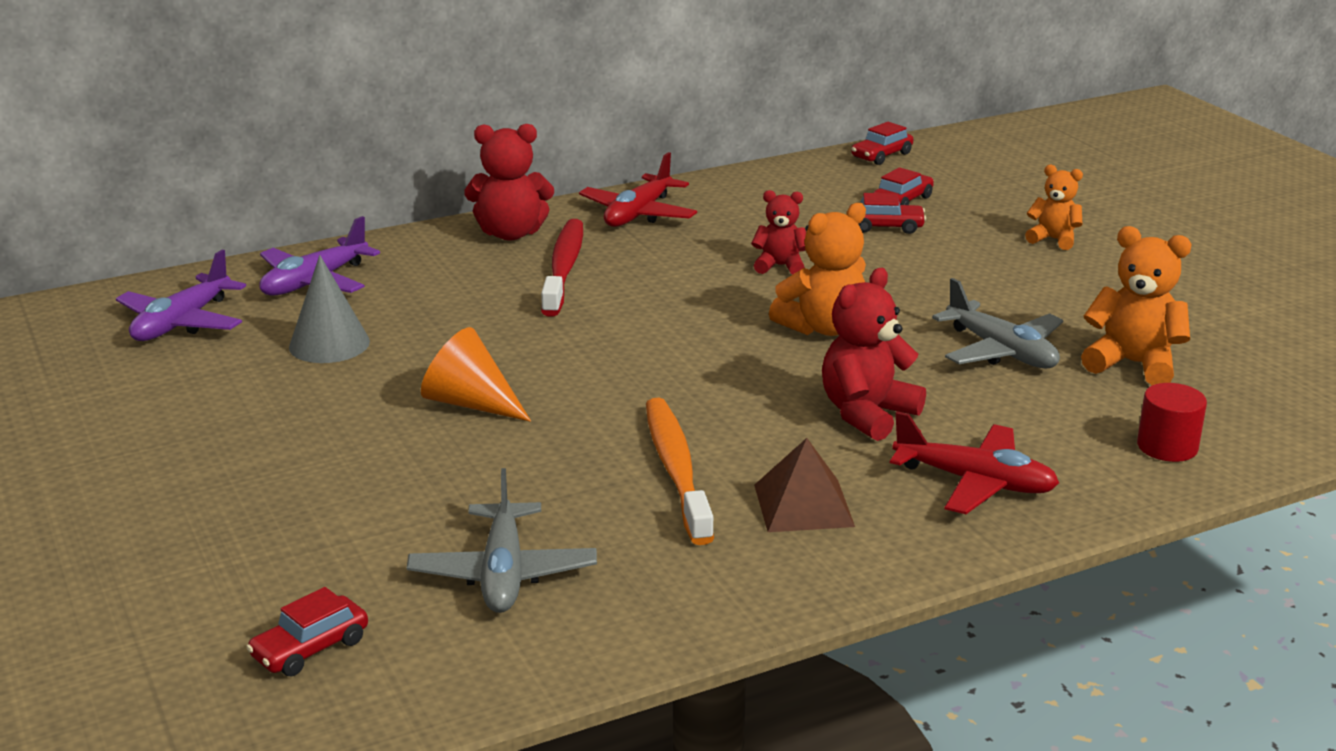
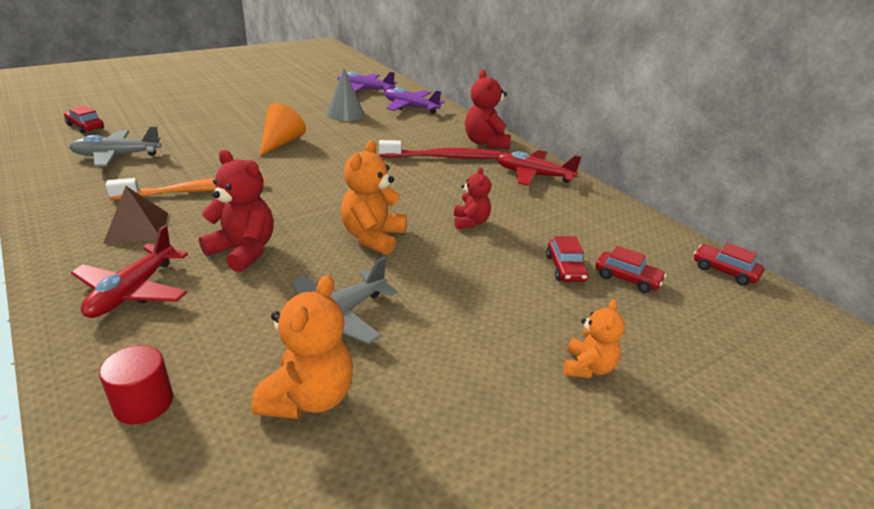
camera: 80 degrees right, 5 degrees up
orange teddy bear [769,203,866,336] -> orange teddy bear turned 60 degrees clockwise [341,140,407,255]

